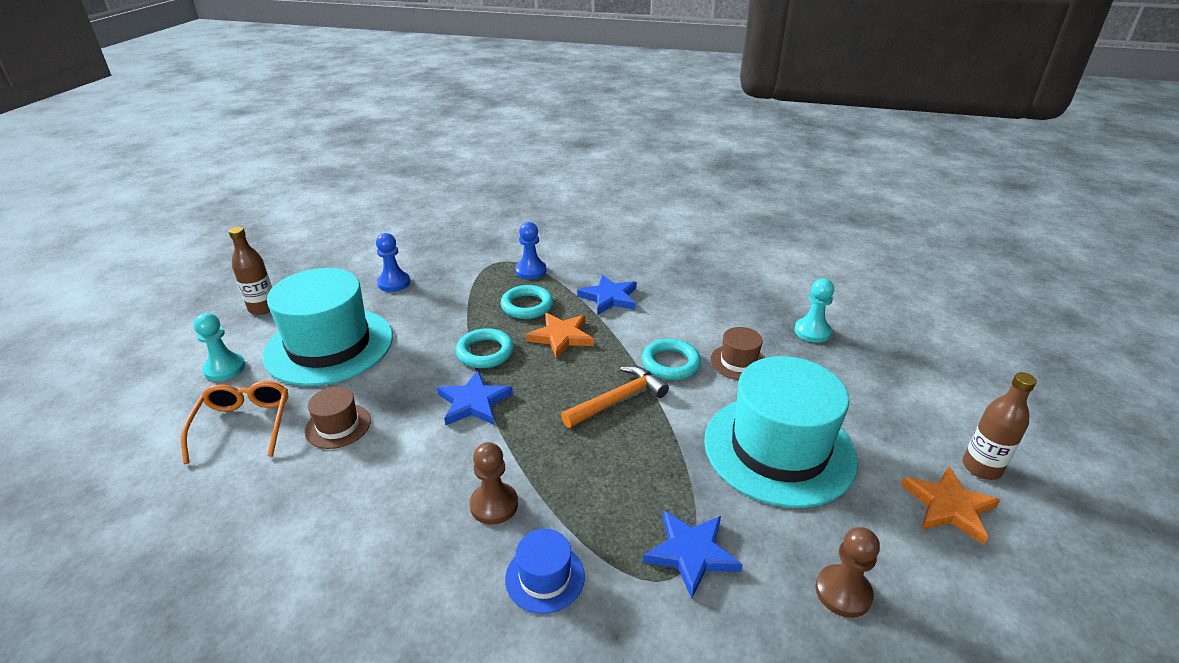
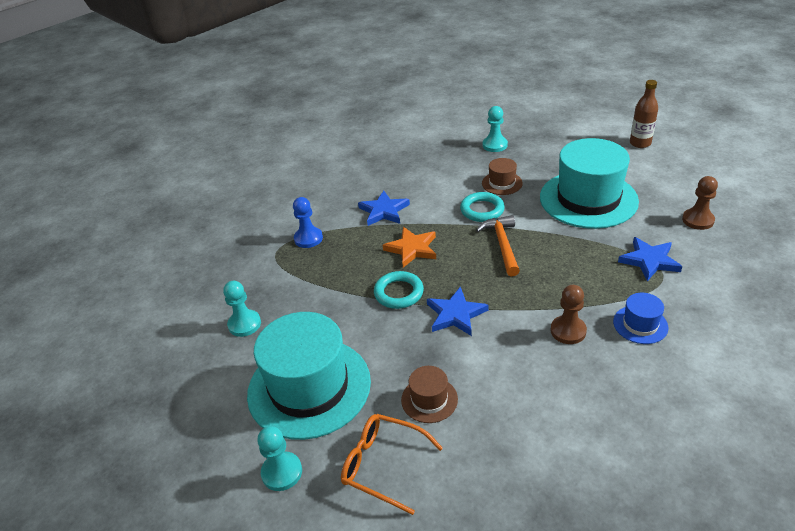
camera: 55 degrees left, 5 degrees up
brown bottle [229,227,272,315] -> none
blue pawn [376,233,410,292] -> turquoise pawn [223,281,261,337]
turquoise ring [501,285,553,319] -> none
orange star [901,466,1000,545] -> none

